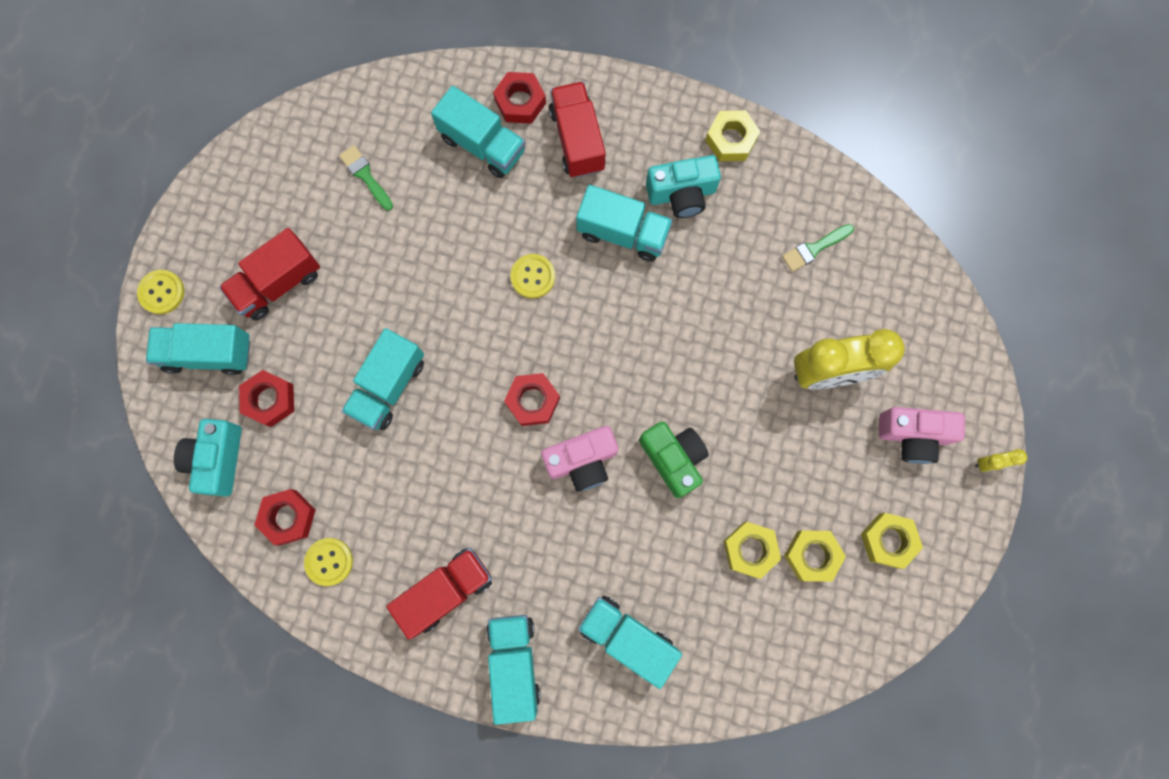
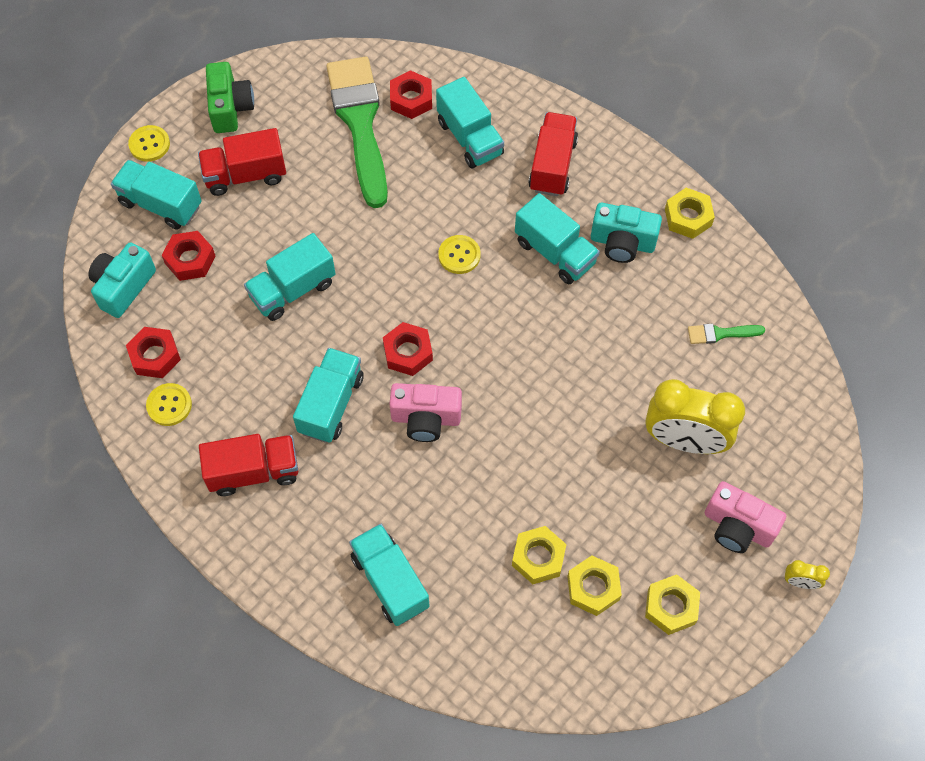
camera: 25 degrees right, 15 degrees down
green brush [339,145,393,211] -> green brush [326,57,388,208], size x2.49
turquoise truck [487,615,540,725] -> turquoise truck moved to [293,348,364,443]
red nut [493,72,546,124] -> red nut moved to [390,70,432,119]
green camera [639,421,709,498] -> green camera moved to [206,62,254,133]

